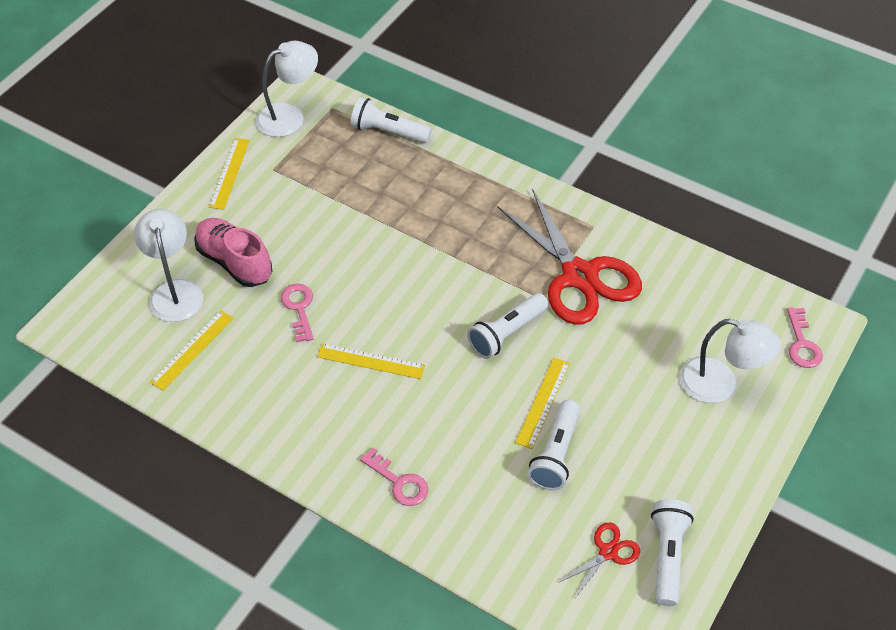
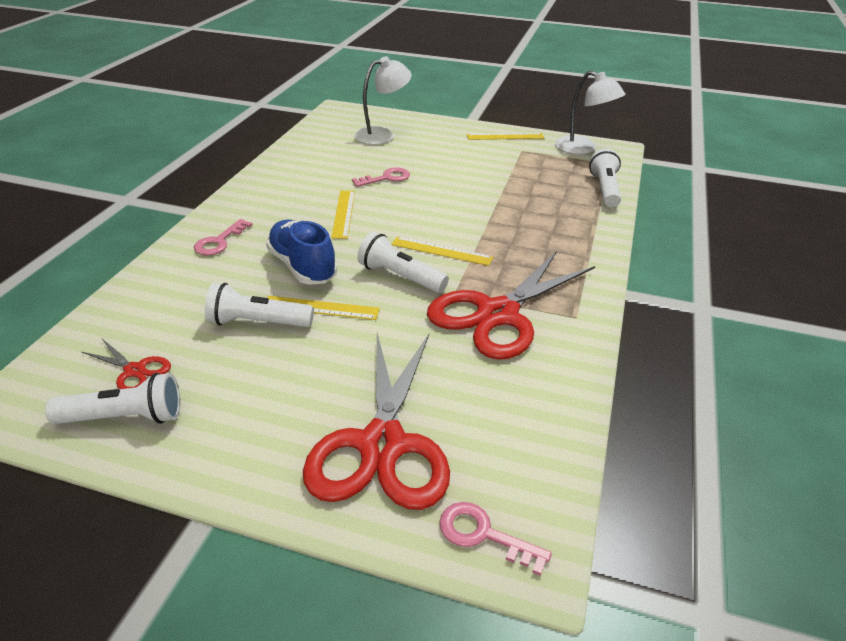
camera: 75 degrees right, 15 degrees down
yellow ruler [150,310,234,391] -> yellow ruler moved to [391,236,493,266]
pink shoe [194,218,272,287] -> none
white lamp [679,319,780,403] -> red scissors [303,334,450,510]
pink key [787,307,823,368] -> pink key turned 45 degrees clockwise [439,502,552,576]
none -> blue shoe [266,219,337,285]

